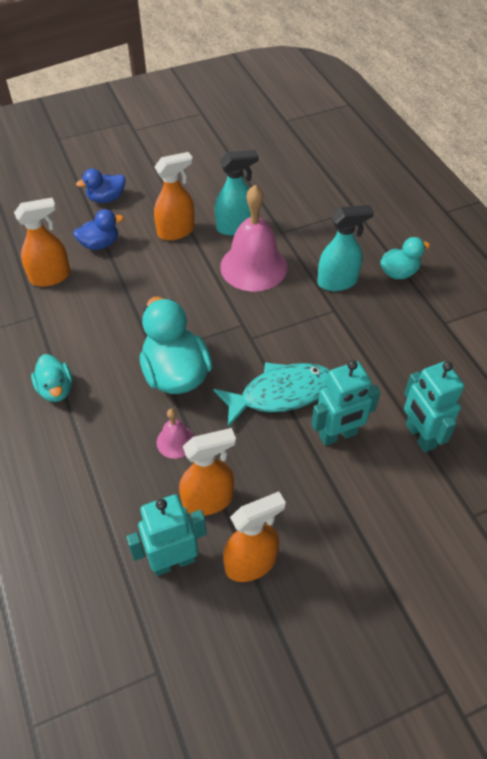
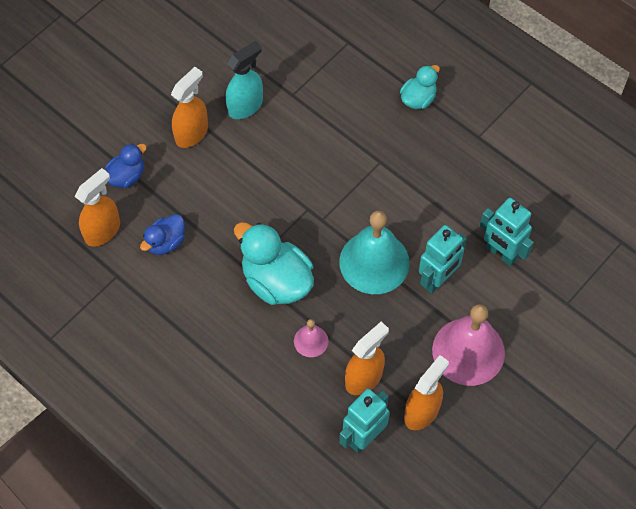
camera: 25 degrees left, 10 degrees up
turquoise duck [31,354,72,402] -> none
blue duck [76,168,125,203] -> blue duck moved to [140,214,185,255]
turquoise fish [213,362,330,427] -> turquoise bell [339,211,410,294]
pink bell [220,185,287,291] -> pink bell moved to [432,304,505,386]
turquoise spray bottle [317,205,374,291] -> none

